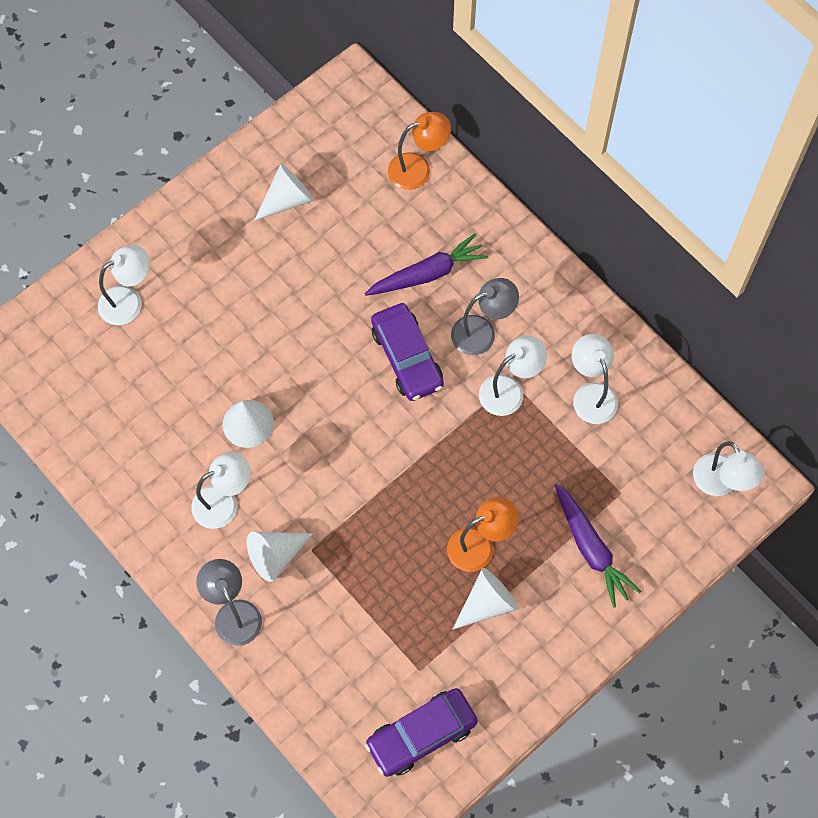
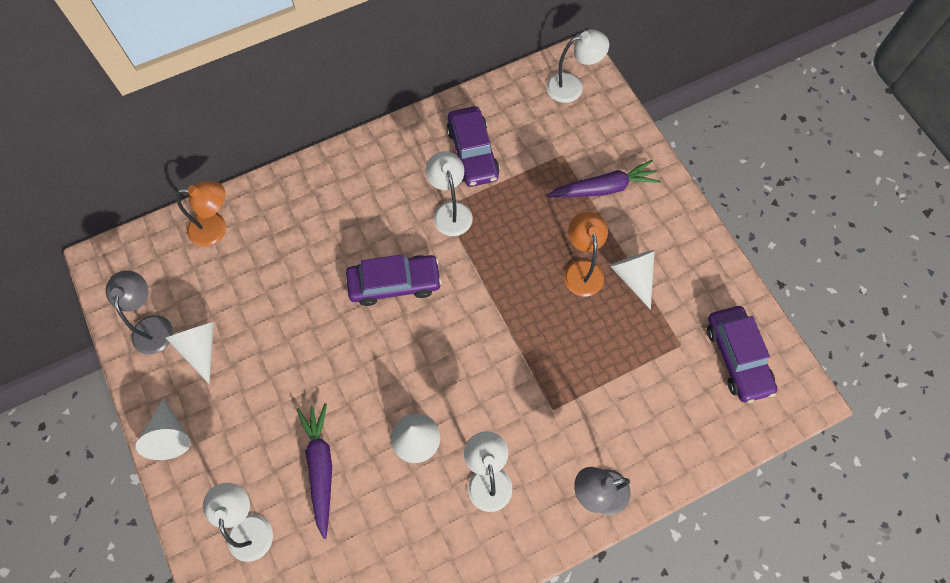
camera: 75 degrees left, 0 degrees up
white cone [247,532,313,582] -> white cone moved to [136,398,191,460]
purple carrot [365,233,488,296] -> purple carrot moved to [297,403,332,539]
orange lamp [388,112,451,190] -> orange lamp turned 90 degrees clockwise [176,181,226,247]
grey lamp [451,278,519,355] -> grey lamp moved to [106,271,173,354]
white lamp [572,334,618,424] -> purple car [447,106,500,187]

